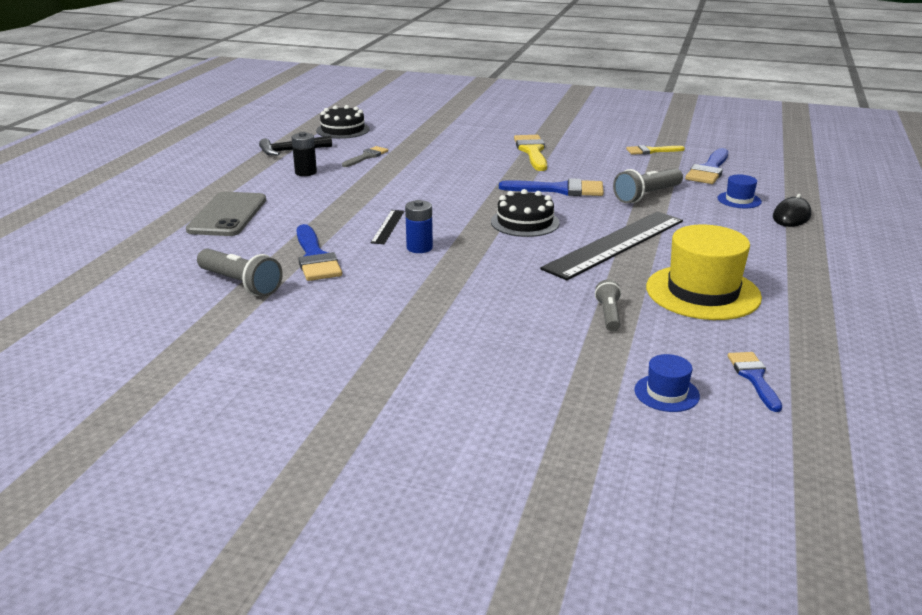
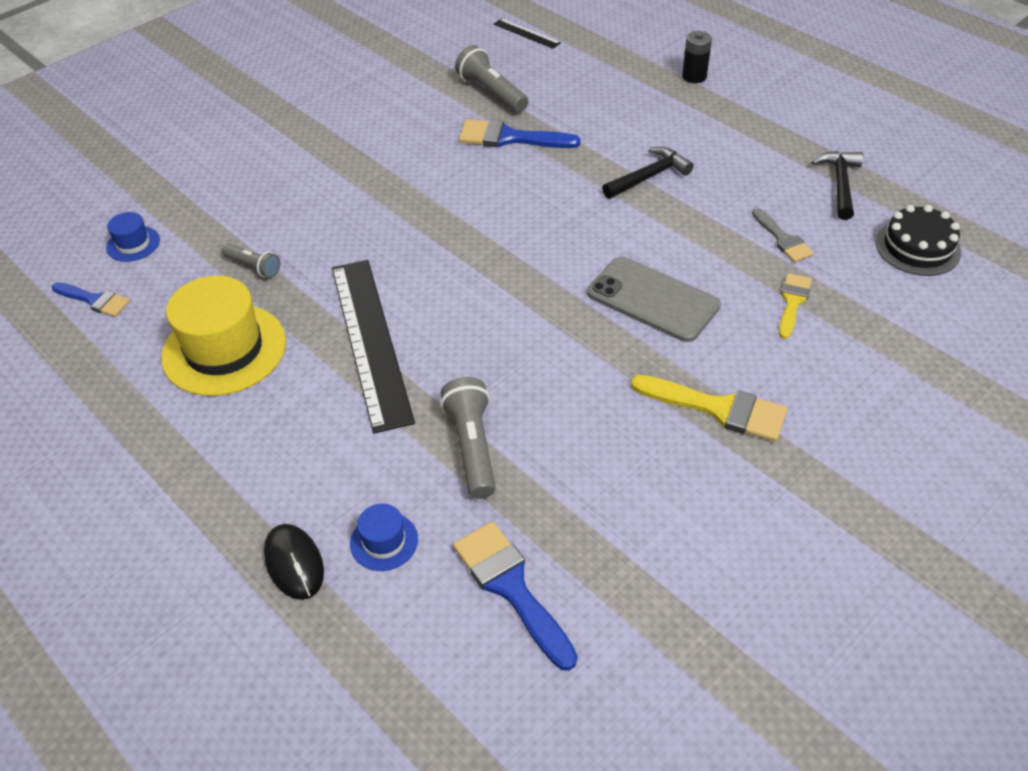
camera: 120 degrees right, 20 degrees up
grey phone [186,192,266,236] -> grey phone moved to [587,257,721,342]
grey flashlight [197,249,283,296] -> grey flashlight turned 75 degrees clockwise [455,45,528,113]
black battery [292,132,317,176] -> black battery moved to [682,31,712,83]
black ruler [371,210,404,244] -> black ruler moved to [494,18,561,49]
blue battery [405,200,433,253] -> none
black cake [491,189,560,237] -> none
blue brush [499,178,604,196] -> none
yellow brush [626,145,685,155] -> yellow brush moved to [779,273,812,339]
none -> black hammer [602,147,694,199]

